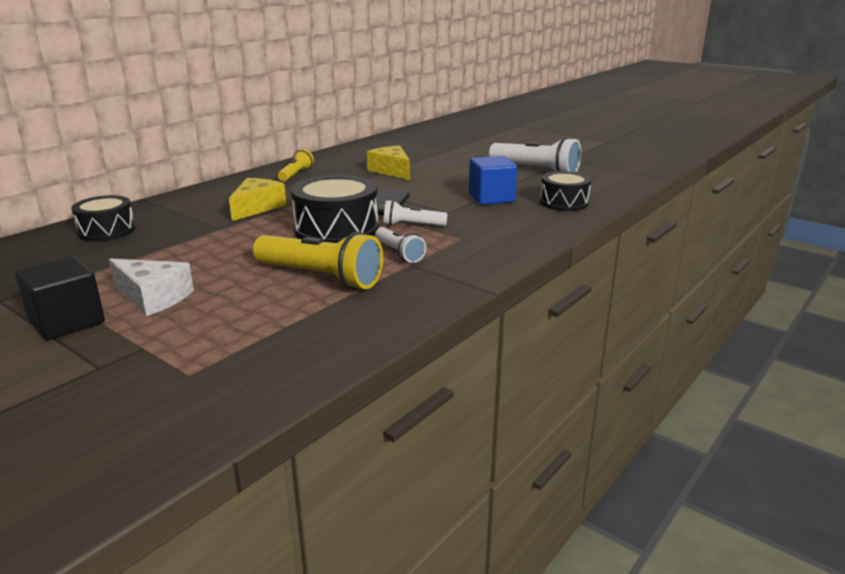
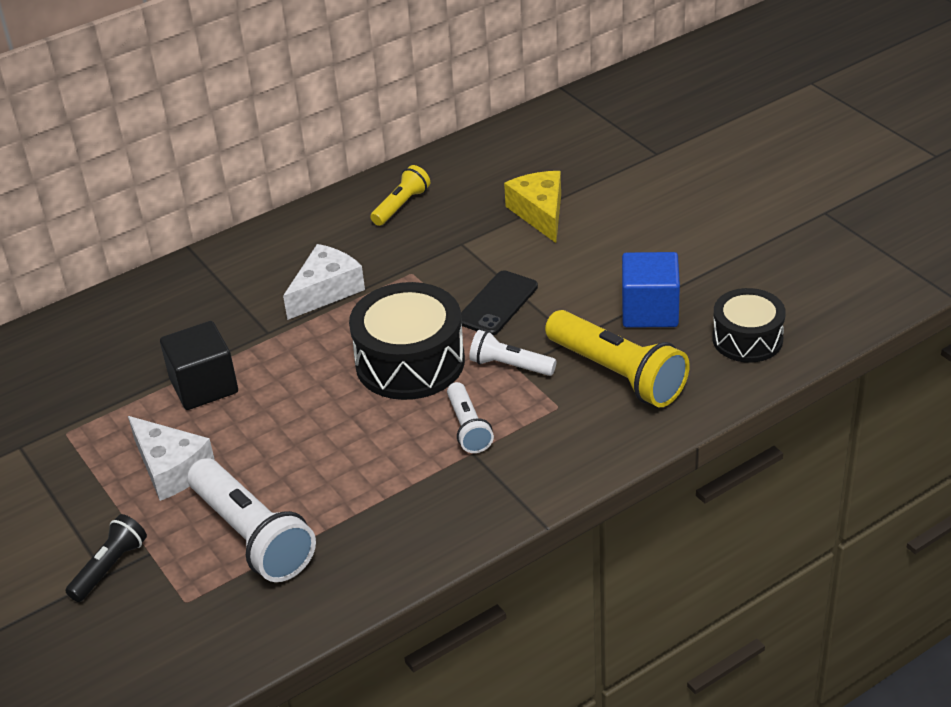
camera: 20 degrees right, 15 degrees up
black cube [15,256,105,340] -> black cube moved to [160,321,238,410]
black drum [71,195,135,241] -> none
yellow cheese [229,178,286,221] -> white cheese [283,244,365,320]
yellow flashlight [253,232,383,290] -> yellow flashlight moved to [545,310,690,407]
white flashlight [489,137,581,172] -> white flashlight moved to [187,458,316,582]
none -> black flashlight [65,514,147,602]

